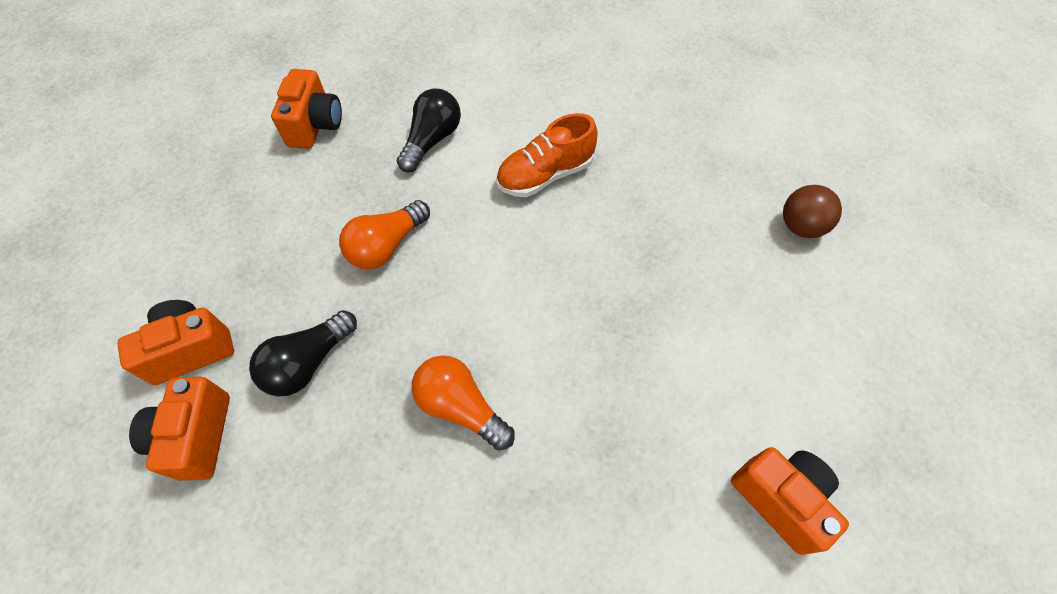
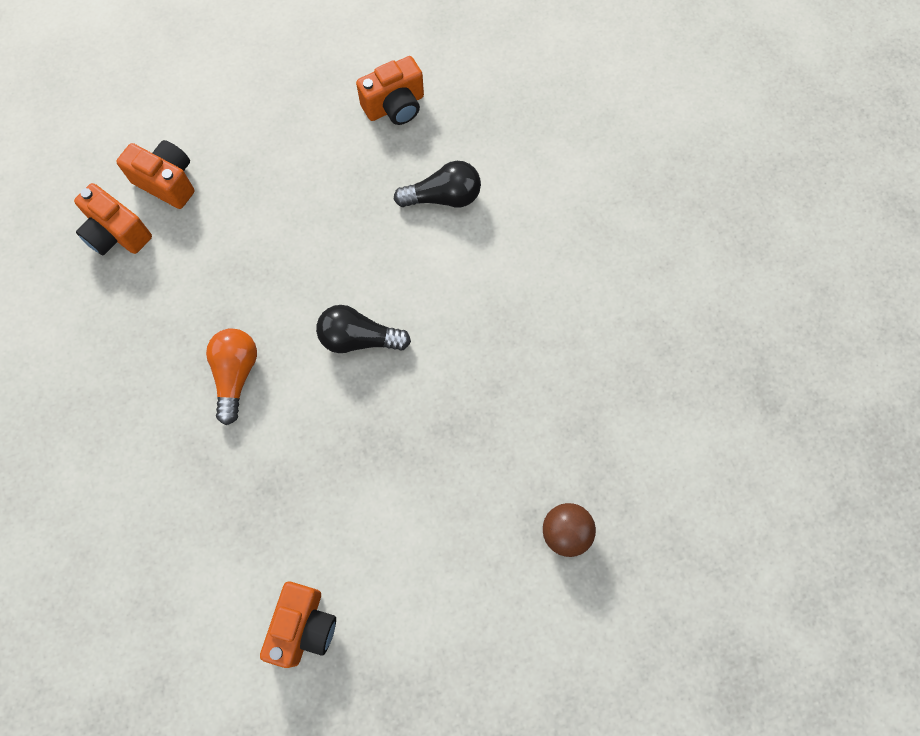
camera: 55 degrees right, 10 degrees up
orange camera [129,377,230,481] -> orange camera turned 105 degrees counterclockwise [74,183,152,255]
black light bulb [249,310,357,397] -> black light bulb moved to [316,305,411,353]
orange light bulb [339,200,430,269] -> none
orange shoe [496,113,598,197] -> none

